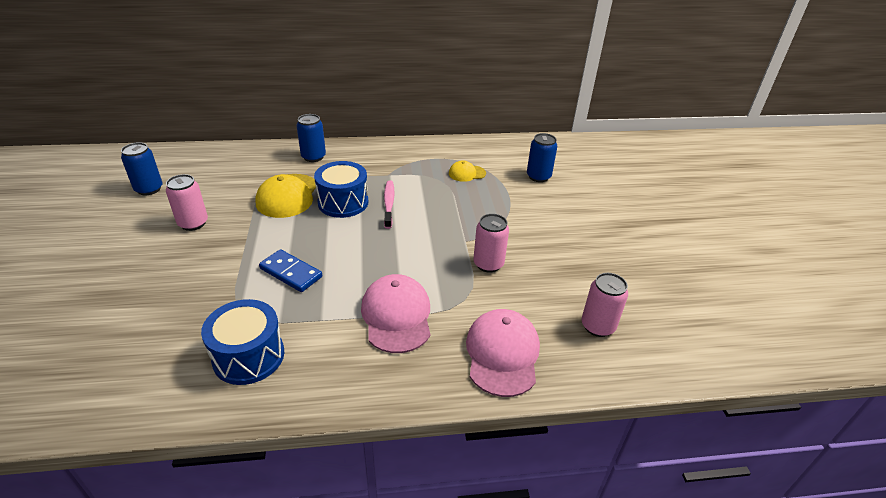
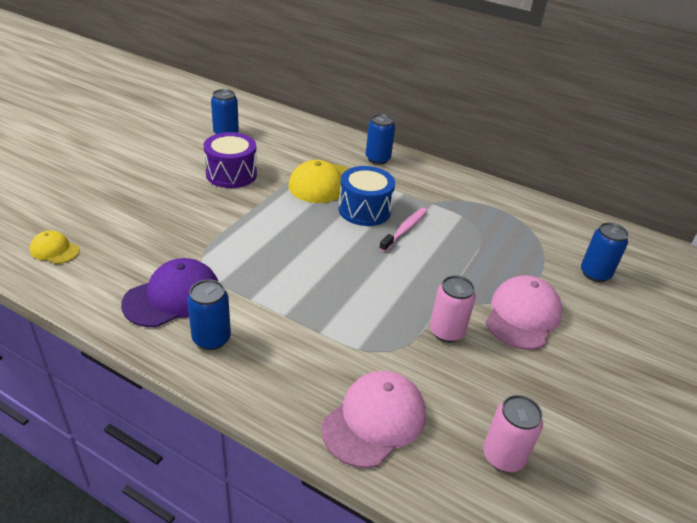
camera: 35 degrees right, 0 degrees up
pink can [166,174,208,231] -> purple drum [204,132,257,188]
blue drum [201,299,284,385] -> purple cap [121,258,218,327]
blue domino [259,249,322,292] -> none
pink cap [361,274,430,353] -> pink cap moved to [485,275,562,350]
yellow cap [449,161,486,182] -> yellow cap moved to [30,231,80,264]
none -> blue can [187,280,231,350]

